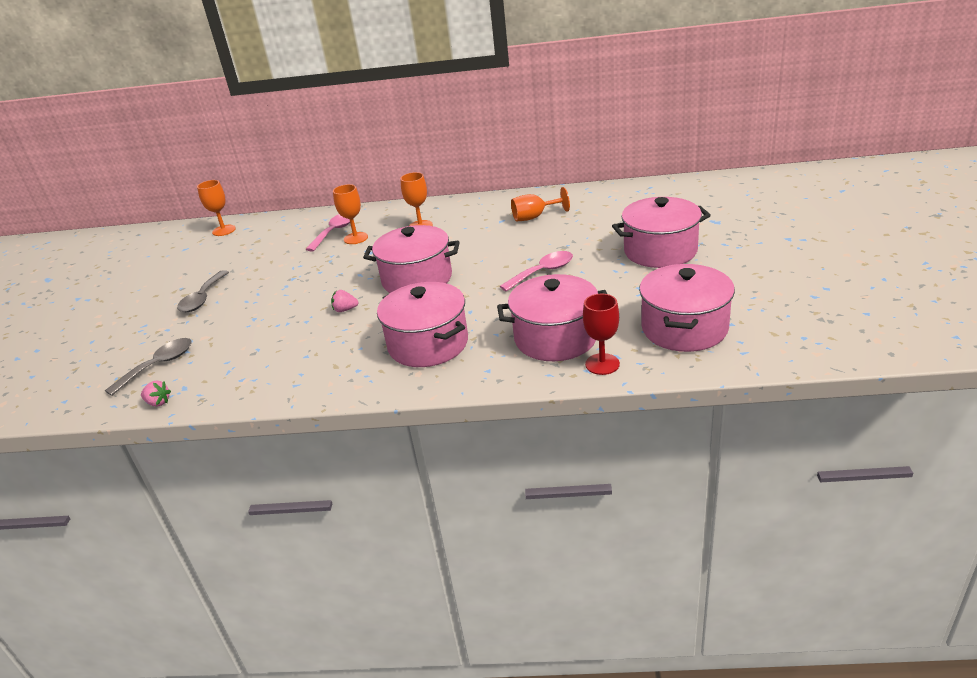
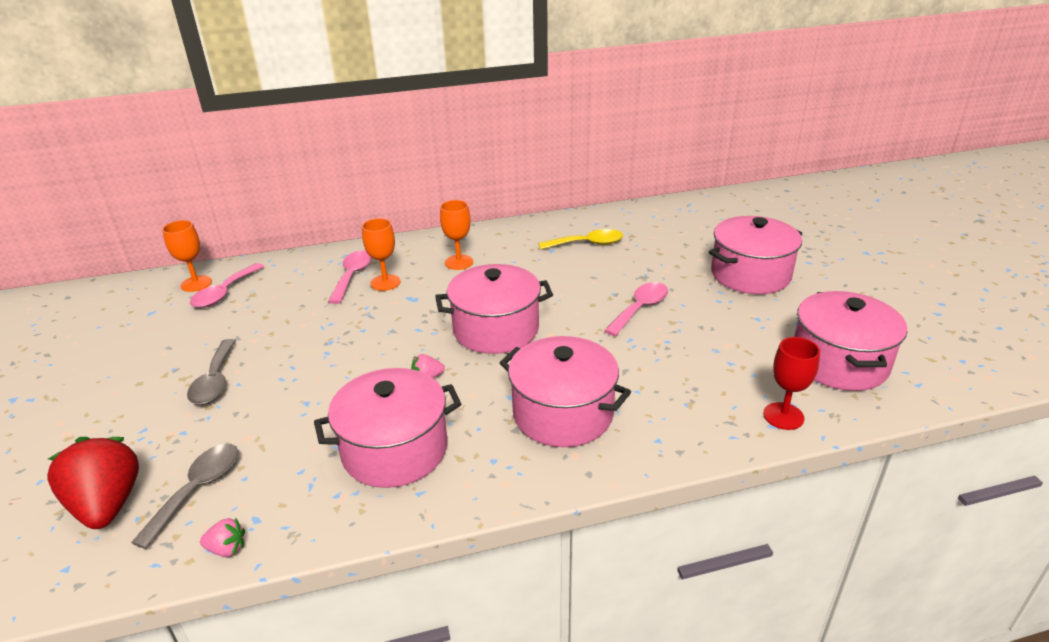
camera: 20 degrees left, 0 degrees up
pink pot [497,274,607,361] -> pink pot moved to [314,368,461,488]
orange goblet [511,187,570,222] -> yellow spoon [538,229,623,250]
none -> red strawberry [47,437,139,529]
none -> pink spoon [190,263,265,308]

